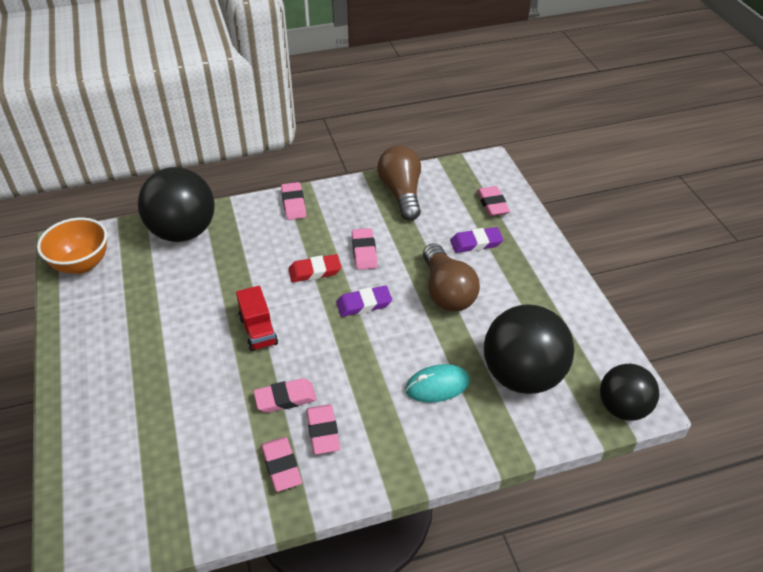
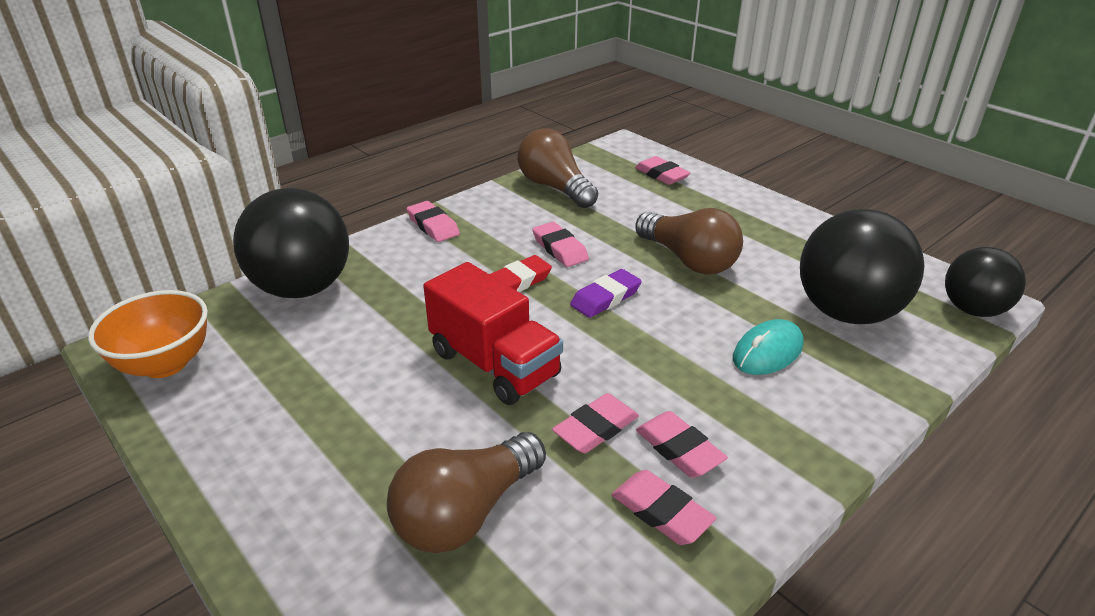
camera: 25 degrees left, 10 degrees down
red truck [236,286,278,351] -> red truck [423,262,563,405], size x1.59
purple eraser [450,227,503,253] -> none
none -> brown light bulb [387,432,546,553]

